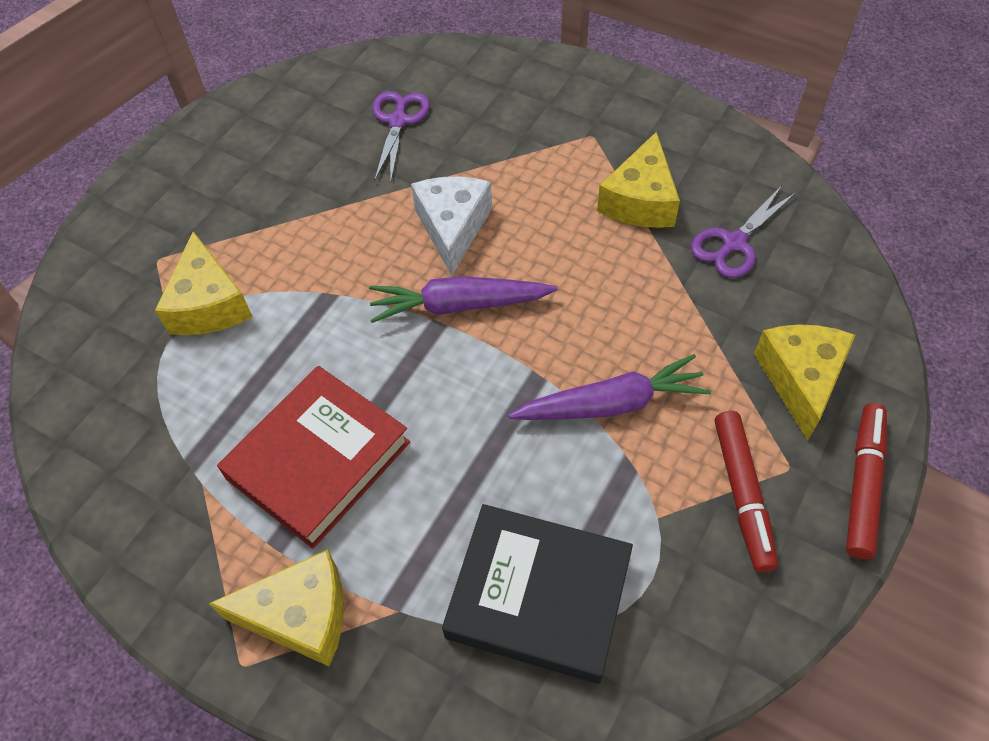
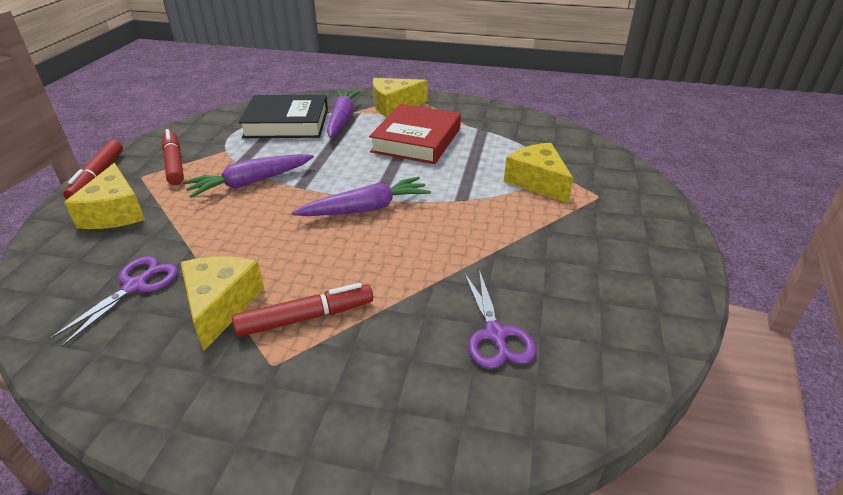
camera: 160 degrees right, 20 degrees down
white cheese [411,177,492,276] -> none
none -> red marker [232,283,373,337]
none -> purple carrot [327,90,361,138]

